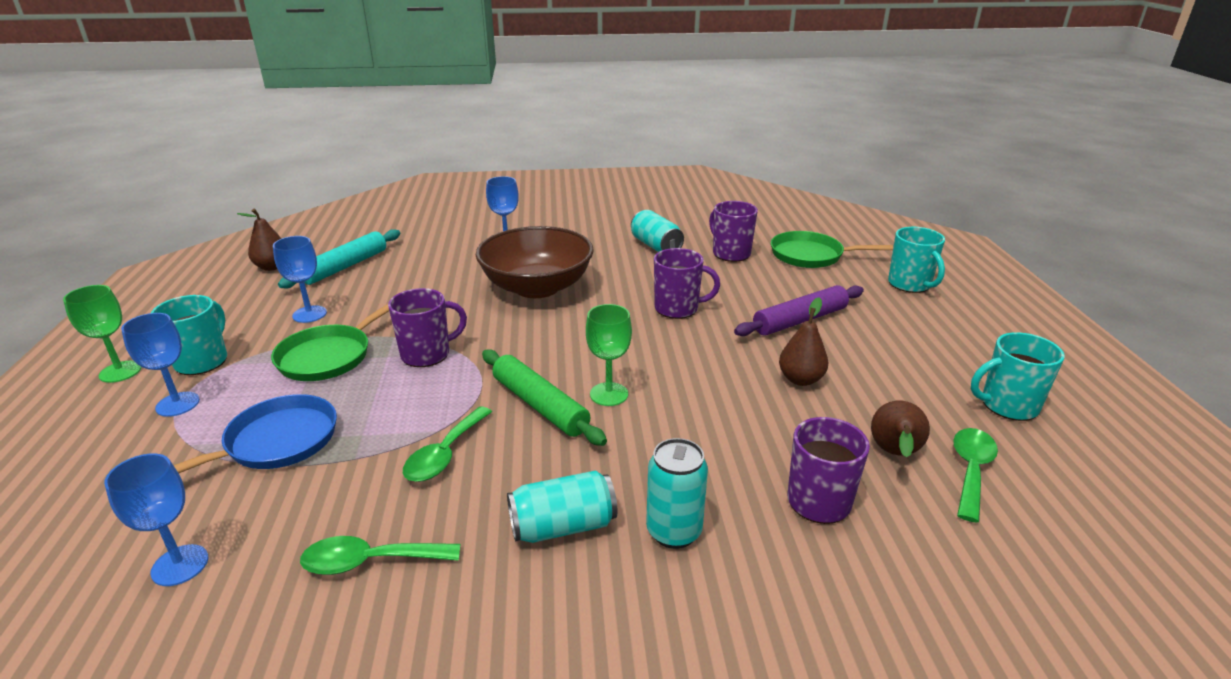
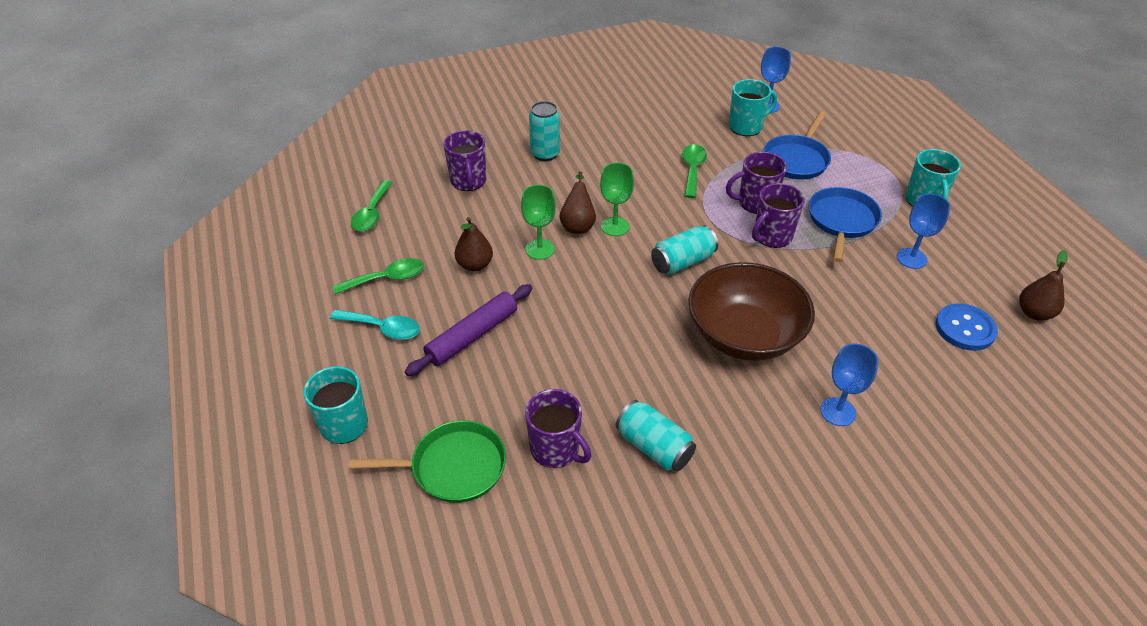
camera: 165 degrees right, 15 degrees up
green goblet [63,285,141,383] -> green goblet moved to [521,185,556,260]
blue goblet [121,313,200,417] -> none
green pan [271,304,389,381] -> blue pan [809,187,882,262]
turquoise rolling pin [278,229,400,288] -> blue button [936,303,998,351]
green spoon [300,536,460,575] -> green spoon moved to [333,258,424,294]
green rolling pin [482,349,607,446] -> none
turquoise can [507,471,618,543] -> turquoise can moved to [651,225,718,275]
purple mug [654,248,720,319] -> purple mug moved to [726,152,787,214]
brown pear [871,401,930,457] -> brown pear moved to [559,171,596,234]
turquoise mug [971,332,1065,421] -> turquoise mug moved to [729,79,777,136]
none -> turquoise spoon [330,309,420,340]

